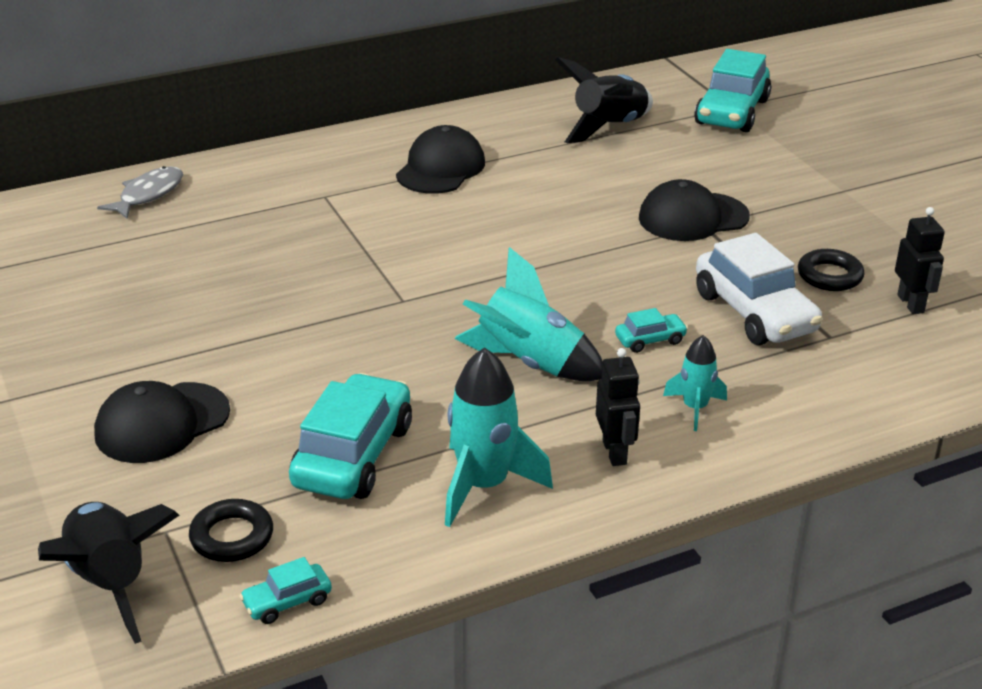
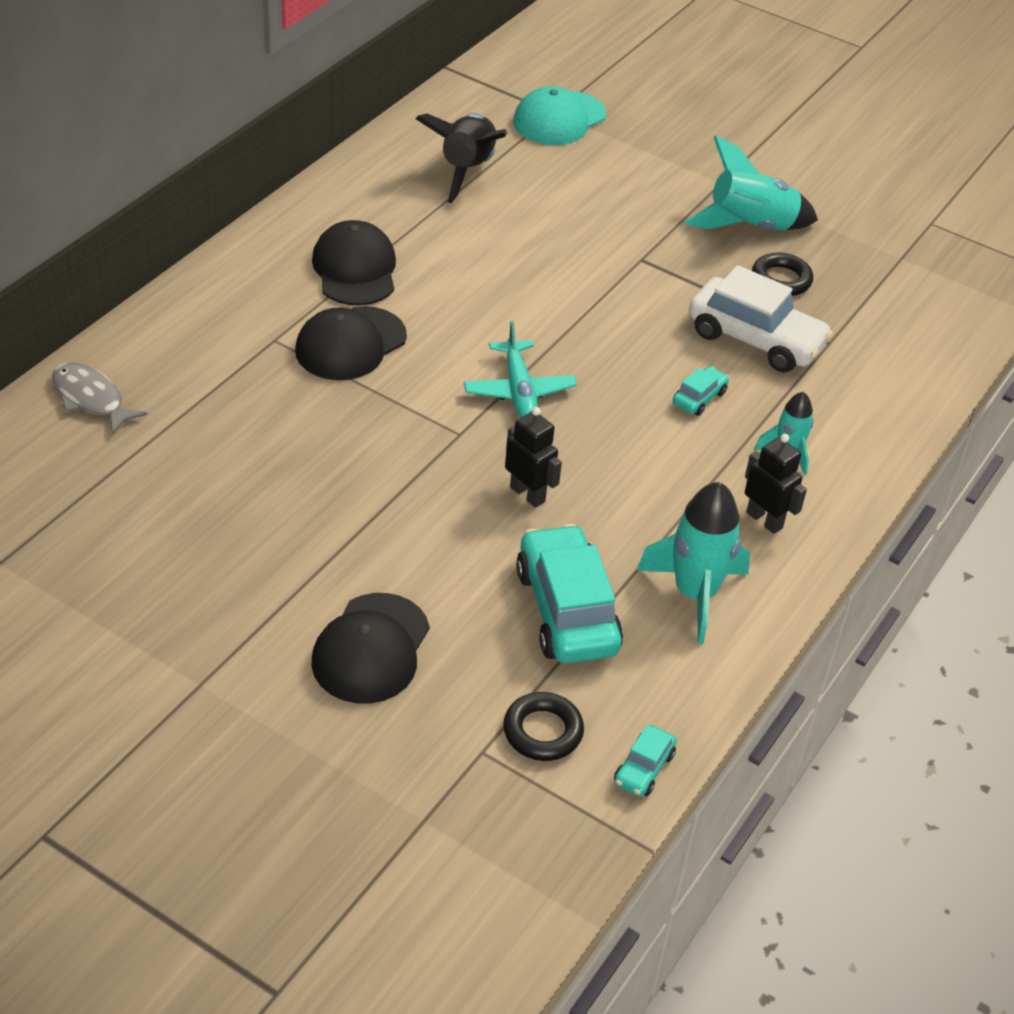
camera: 35 degrees left, 10 degrees up
black rocket [38,502,179,644] -> none
grey fish [97,166,183,219] -> grey fish turned 45 degrees counterclockwise [52,362,148,435]
turquoise rocket [454,247,603,381] -> turquoise rocket moved to [685,136,818,230]
black cap [639,179,750,241] -> black cap moved to [295,306,407,380]
turquoise car [694,49,771,132] -> turquoise cap [513,86,606,145]
black robot [895,207,945,314] -> black robot moved to [505,407,562,508]
none -> turquoise plane [464,321,577,418]

